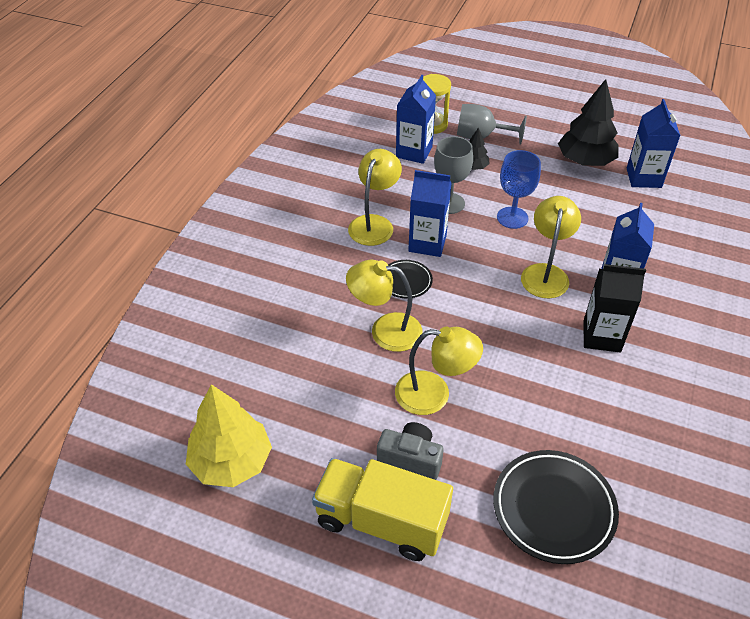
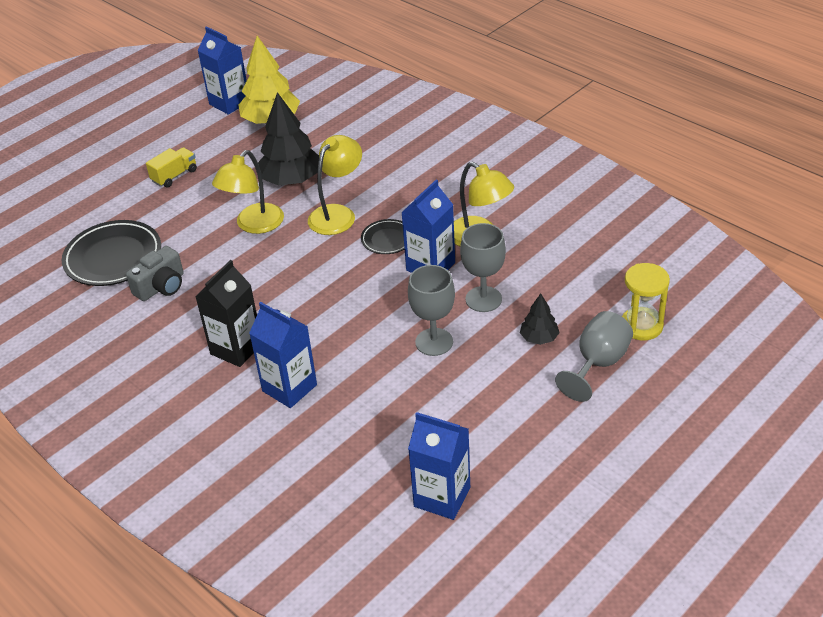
camera: 115 degrees right, 5 degrees down
yellow truck [312,458,453,561] -> yellow truck [146,147,197,187], size x0.51
grey camera [377,422,444,480] -> grey camera moved to [126,246,184,301]
blue carton [396,75,436,164] -> blue carton moved to [197,26,247,115]
blue goblet [497,150,541,229] -> grey goblet [408,265,455,356]
yellow lamp [521,196,581,298] -> none
black tree [558,79,619,166] -> black tree moved to [258,92,319,186]

